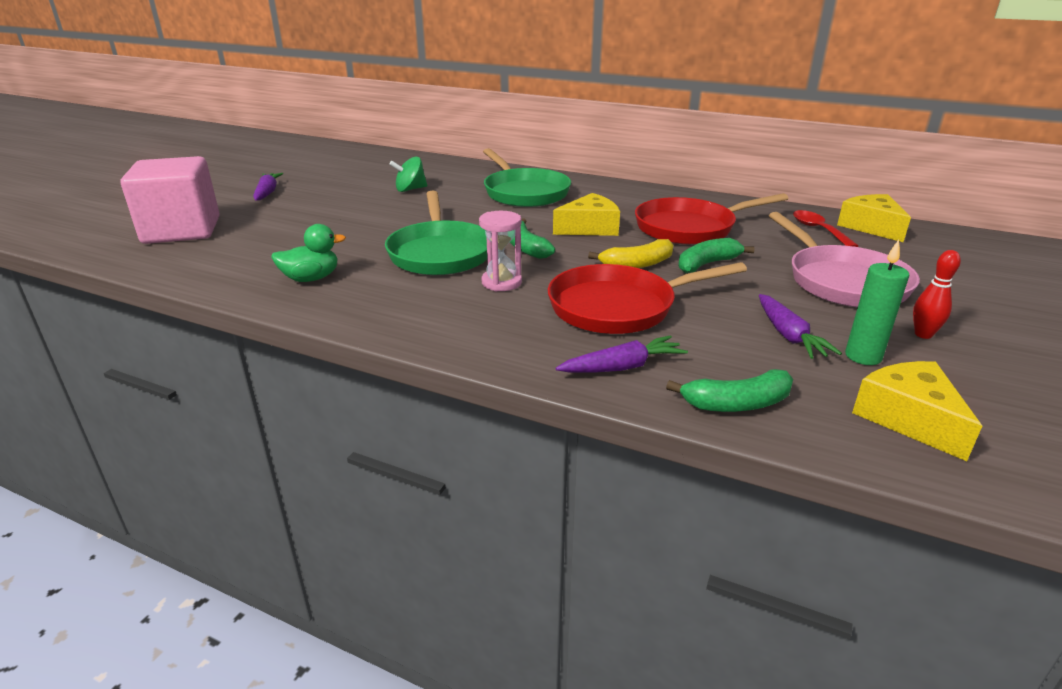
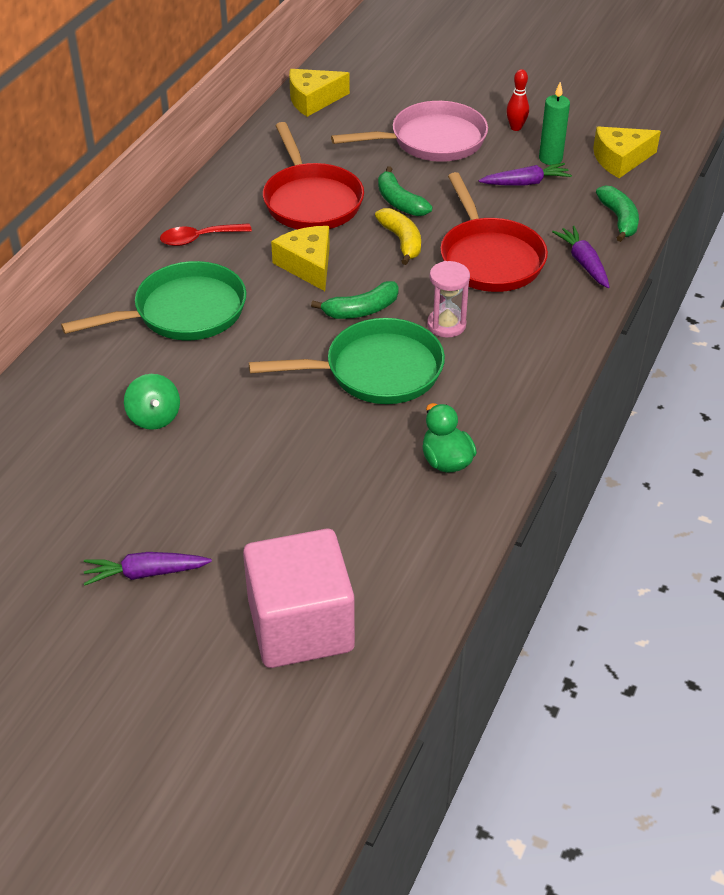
camera: 90 degrees left, 15 degrees up
red spoon [793,210,858,247] -> red spoon moved to [160,223,252,246]

